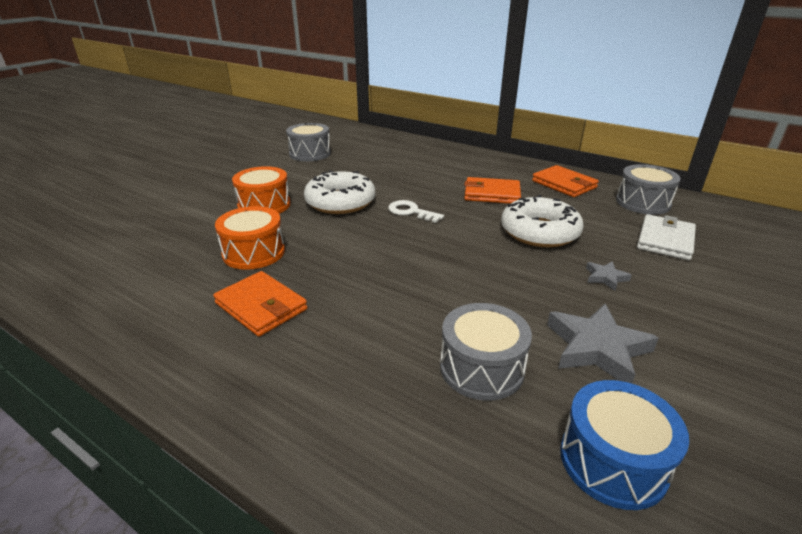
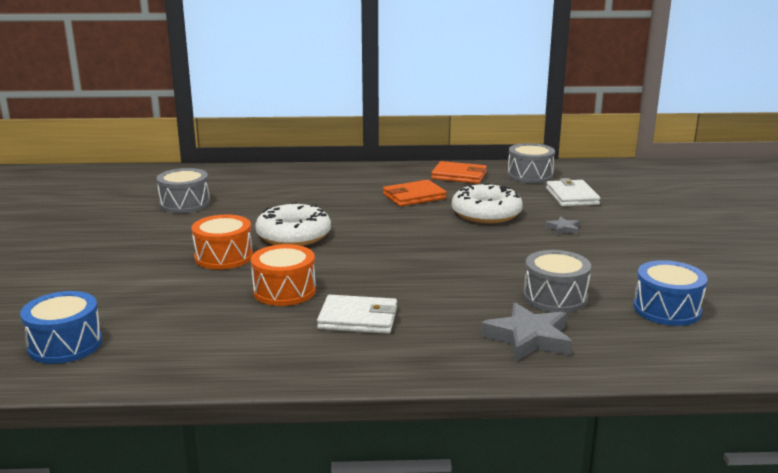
camera: 35 degrees left, 10 degrees down
orange wallet [213,271,308,337] -> white wallet [317,295,397,334]
white key [388,200,444,223] -> none
grey star [547,304,659,384] -> grey star moved to [481,302,572,362]
none -> blue drum [20,291,102,364]

